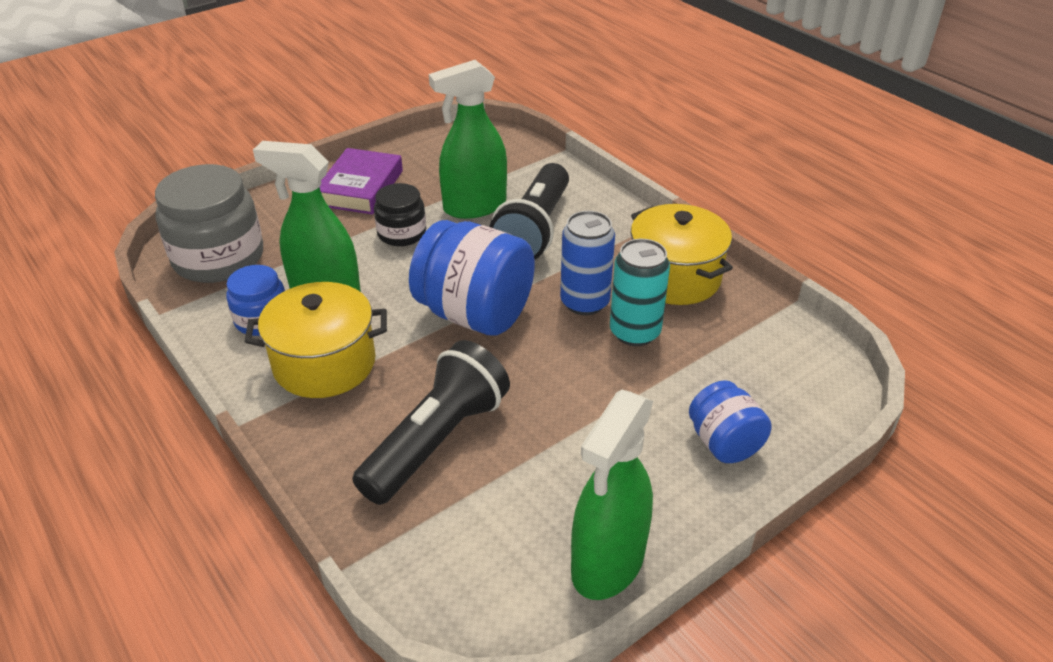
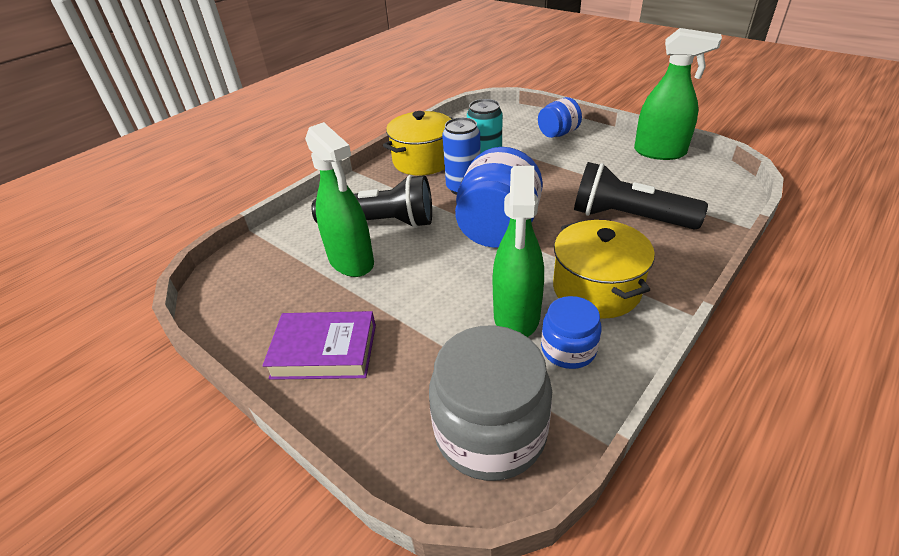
camera: 100 degrees left, 0 degrees up
black jar [374,183,426,246] -> none

